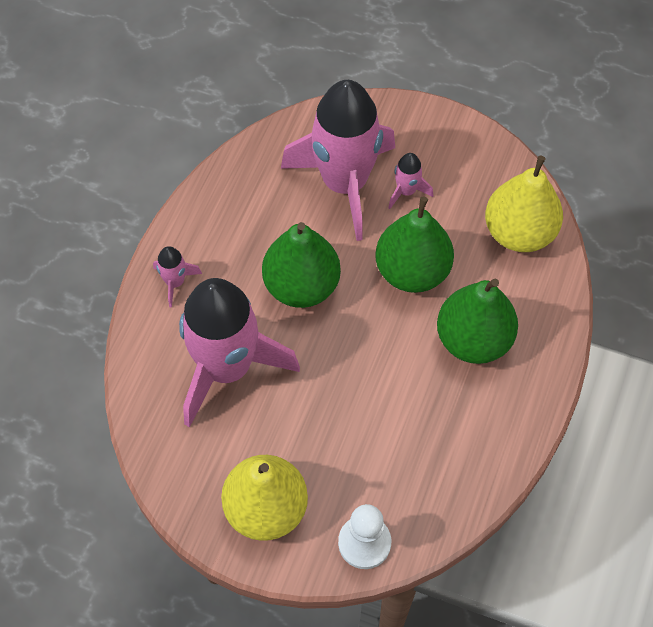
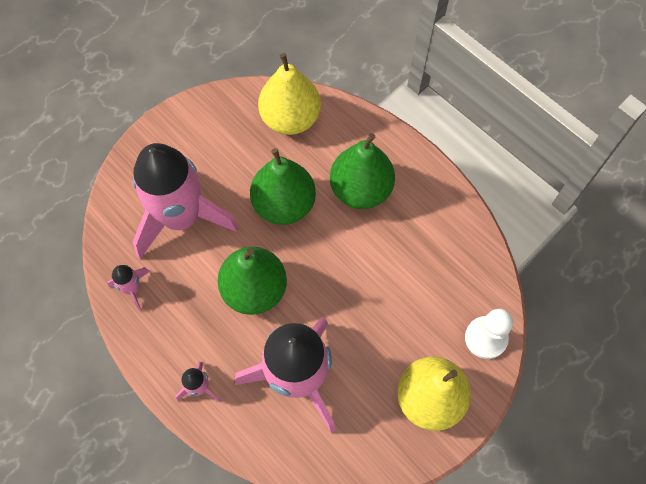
camera: 65 degrees left, 5 degrees up
pink rocket [388,153,433,209] -> pink rocket moved to [107,265,150,311]

